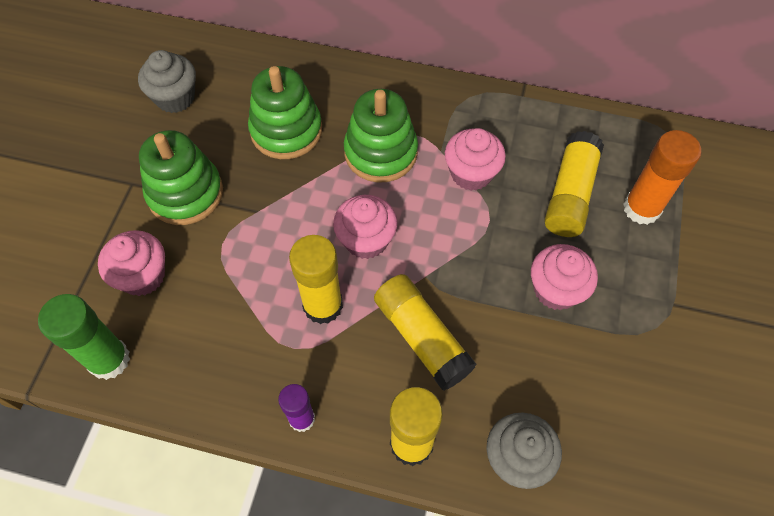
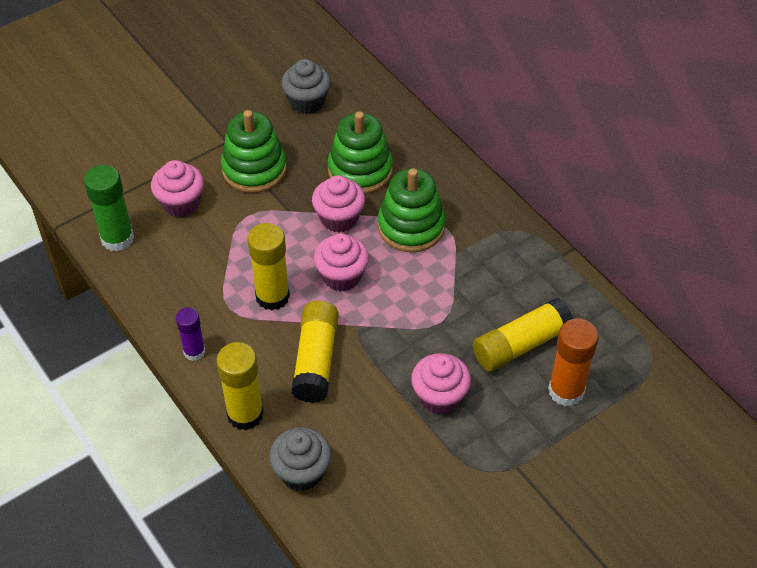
camera: 40 degrees right, 10 degrees down
pink cupcake [445,128,506,191] -> pink cupcake moved to [312,175,365,232]

